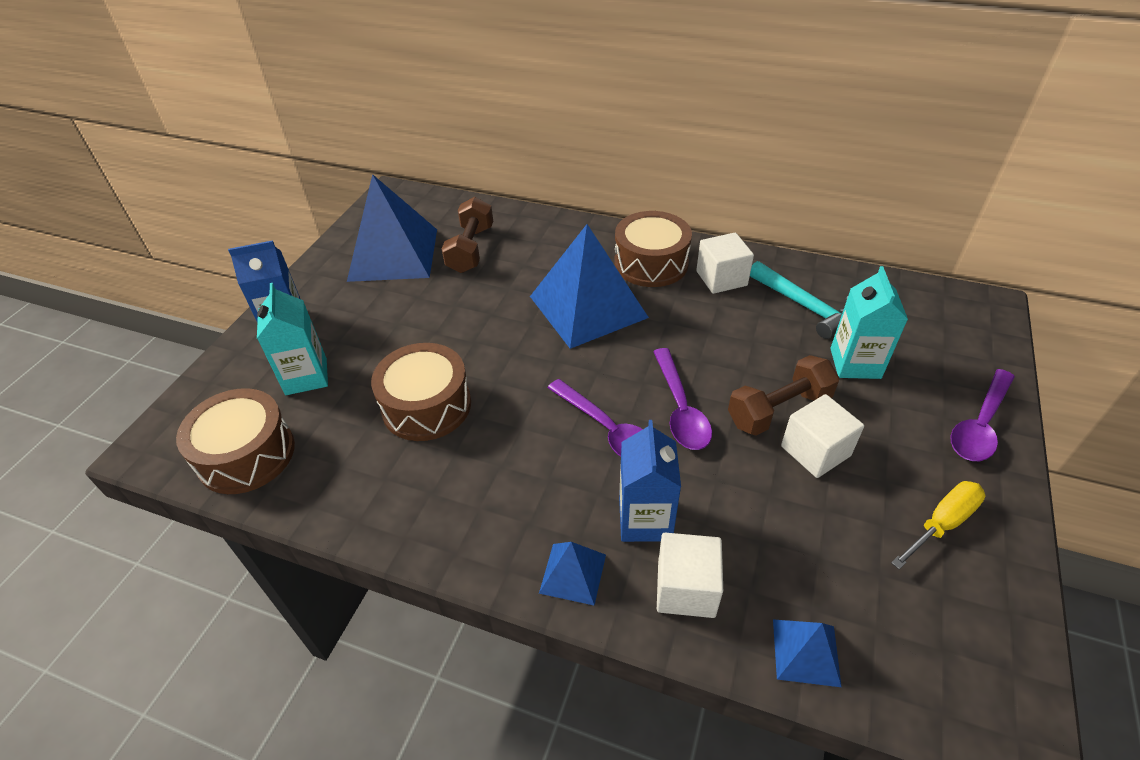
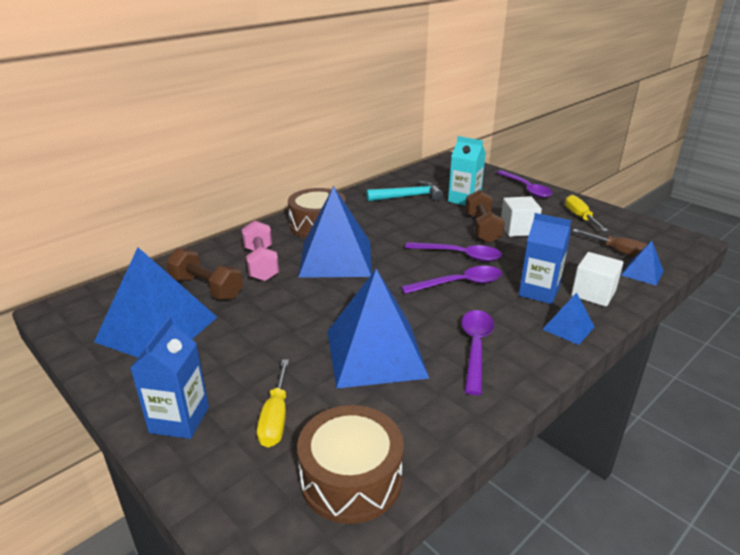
camera: 65 degrees left, 15 degrees down
turquoise carton [257,283,328,395] -> yellow screwdriver [257,359,289,448]
brown drum [371,343,471,441] -> blue pyramid [327,269,429,389]
white cube [696,233,754,294] -> none
none -> pink dumbbell [242,221,279,281]
none -> purple spoon [461,310,494,395]
none -> brown screwdriver [573,229,648,257]

